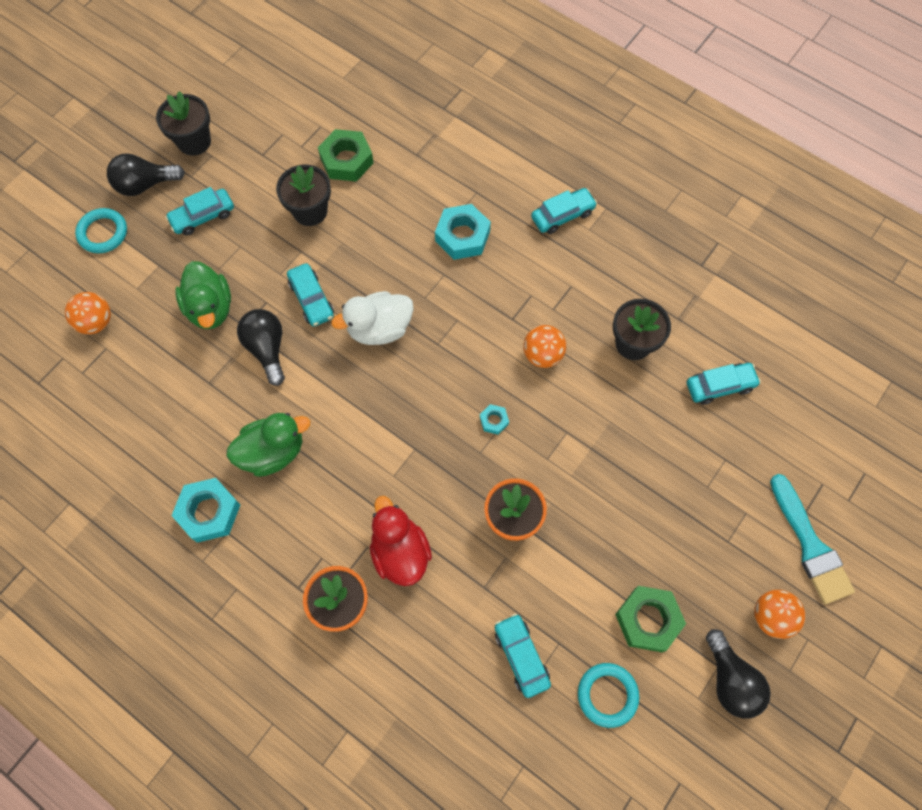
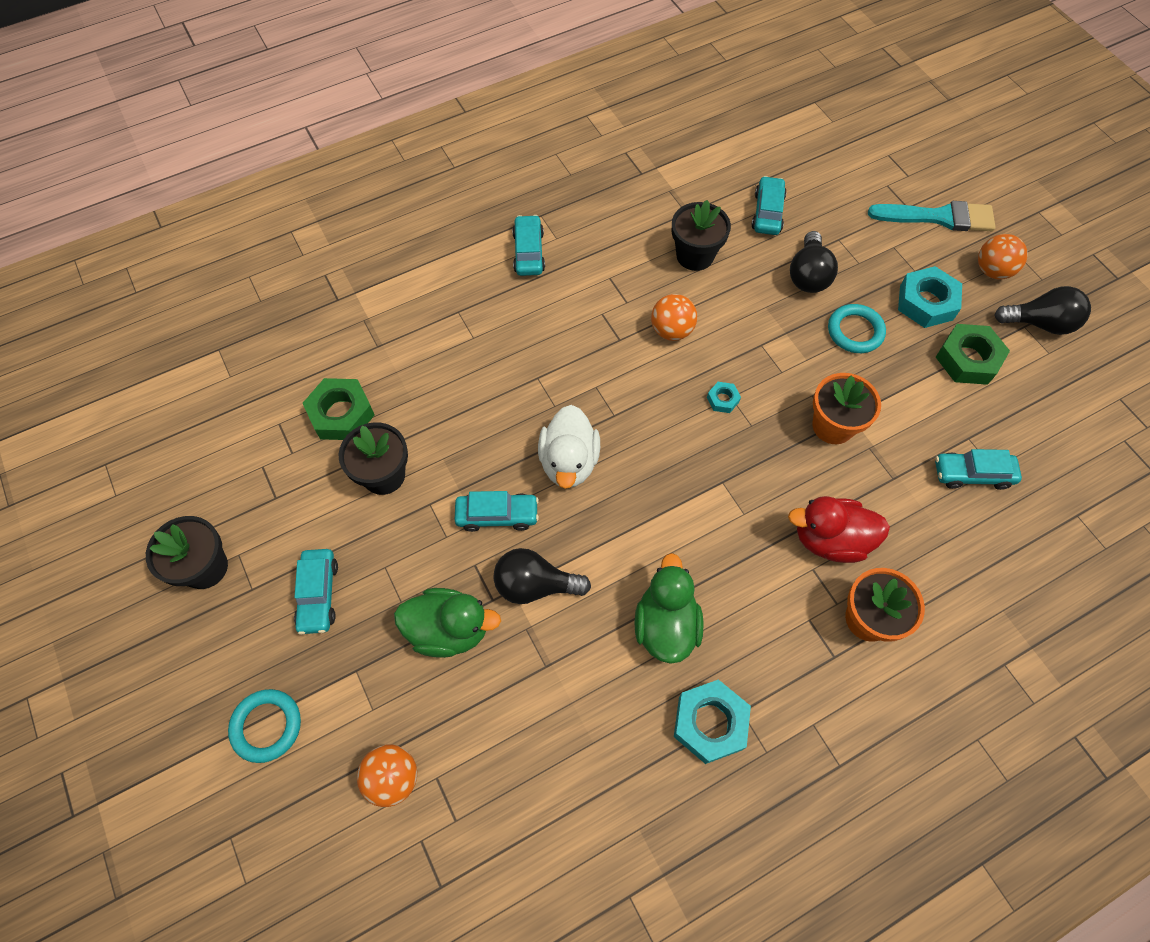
camera: 65 degrees left, 5 degrees down
black light bulb [107,153,185,196] -> black light bulb moved to [790,231,838,293]
turquoise nut [435,204,491,260] -> turquoise nut moved to [898,266,962,328]
turquoise ring [578,663,639,728] -> turquoise ring moved to [828,304,886,353]

